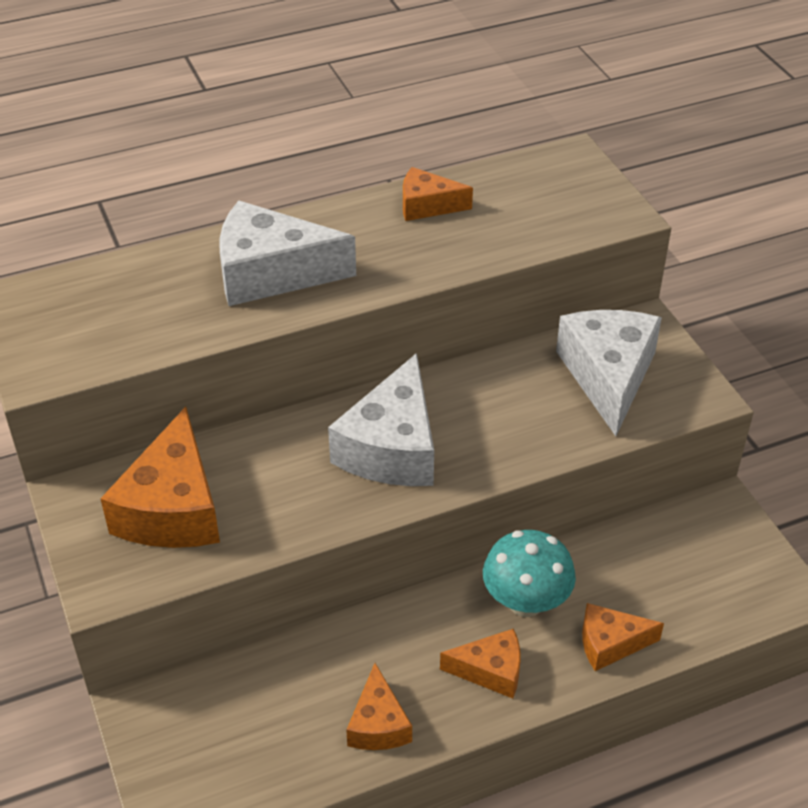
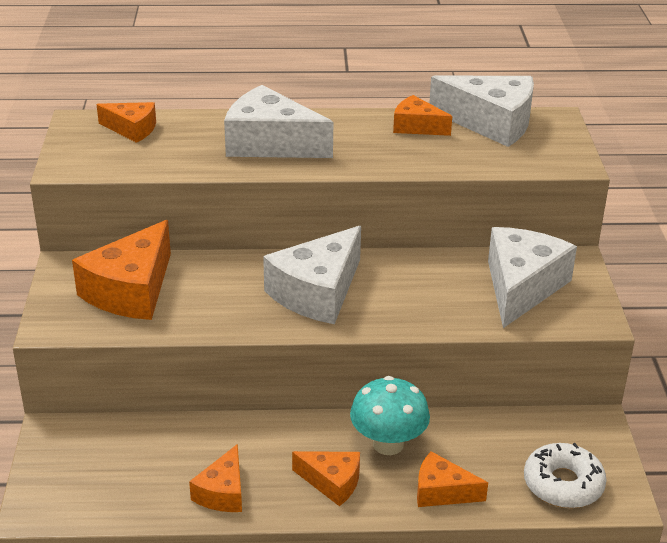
camera: 20 degrees right, 10 degrees down
none -> orange cheese [97,102,156,143]
none -> white cheese [429,75,534,147]
none -> white donut [524,443,607,508]

